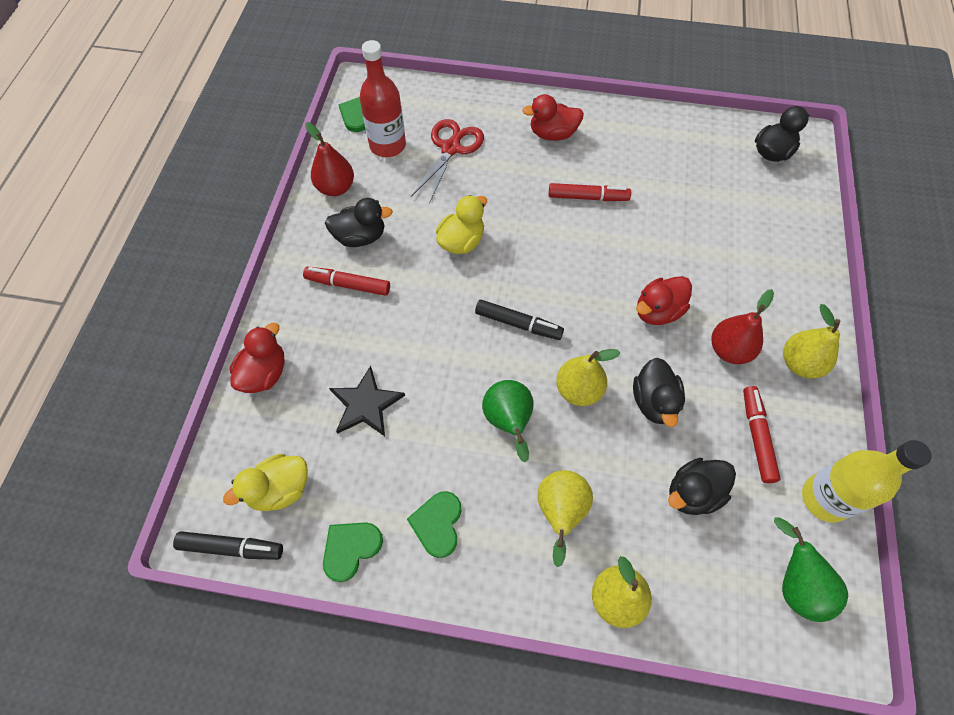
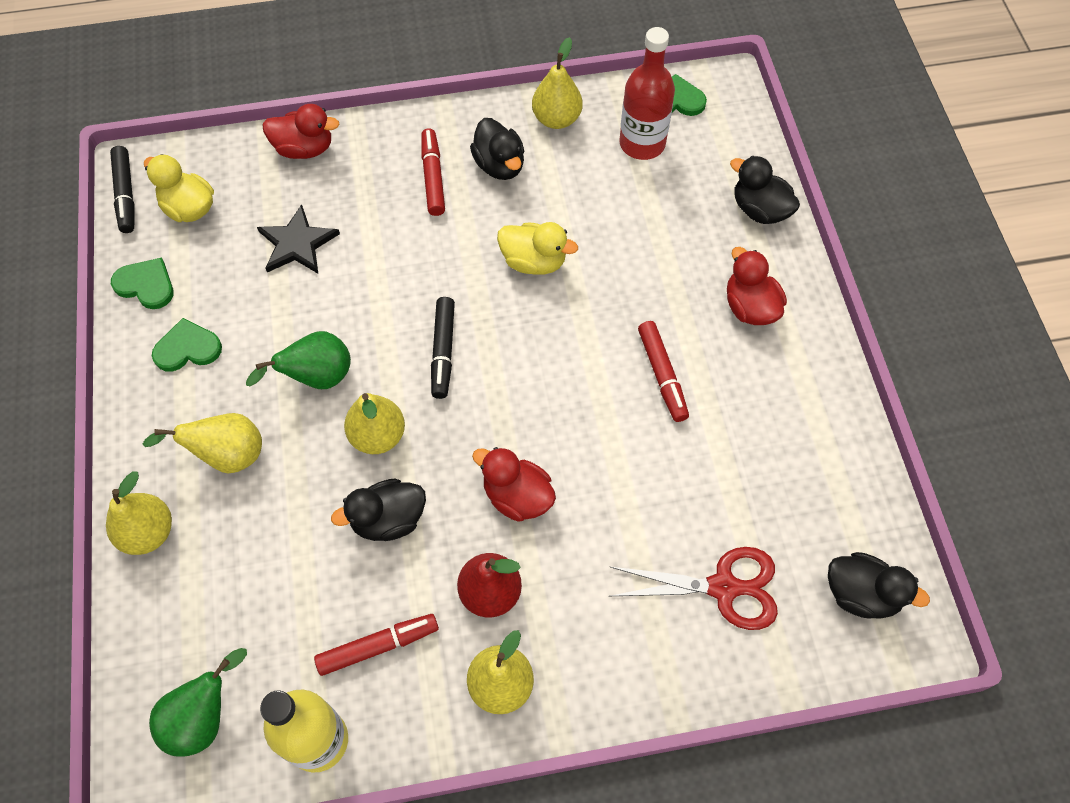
camera: 70 degrees right, 0 degrees up
red pear [305,122,354,196] -> yellow pear [532,37,583,129]
red scissors [411,119,484,204] -> red scissors moved to [609,547,778,630]
black duck [668,458,736,515] -> black duck moved to [730,156,800,224]

